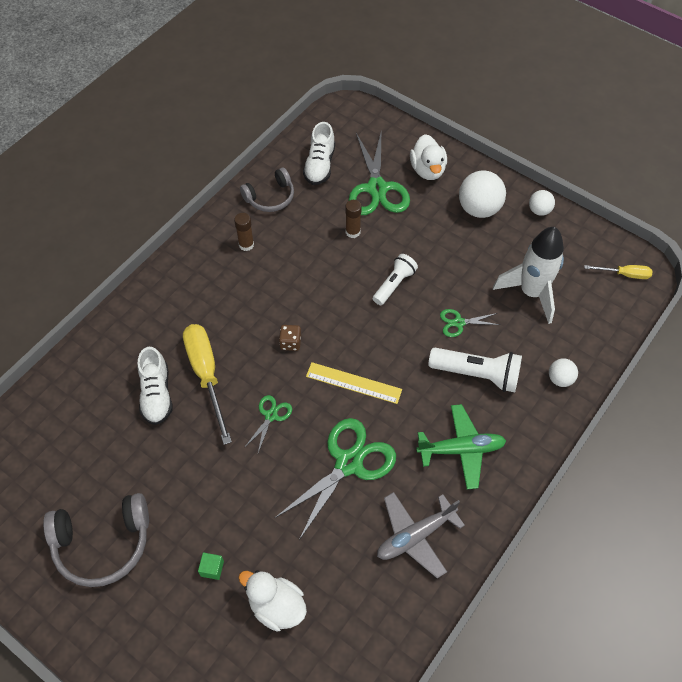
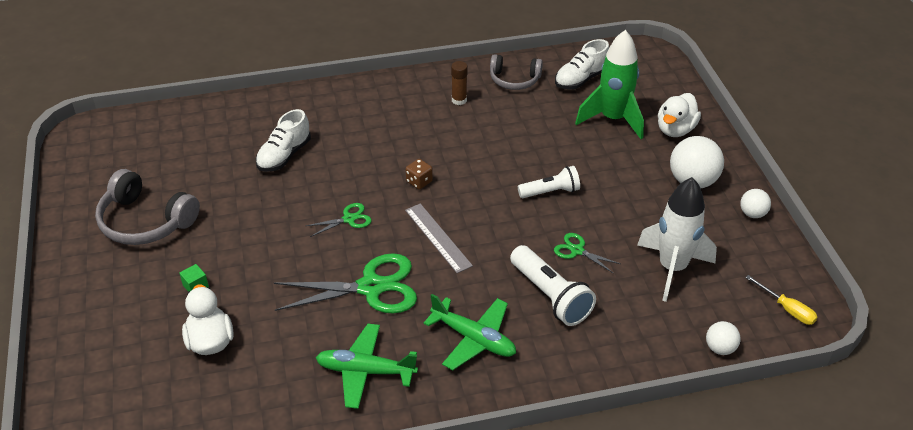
camera: 40 degrees right, 15 degrees down
yellow screwdriver [183,324,232,445] -> none
yellow ruler [306,362,402,404] -> grey ruler [405,203,473,273]
brown glue stick [345,200,362,238] -> none
green scissors [349,133,410,215] -> green rocket [575,30,644,139]
grey plane [377,492,465,578] -> green plane [316,324,418,409]
white ball [549,358,578,387] -> white ball moved to [706,321,741,355]

